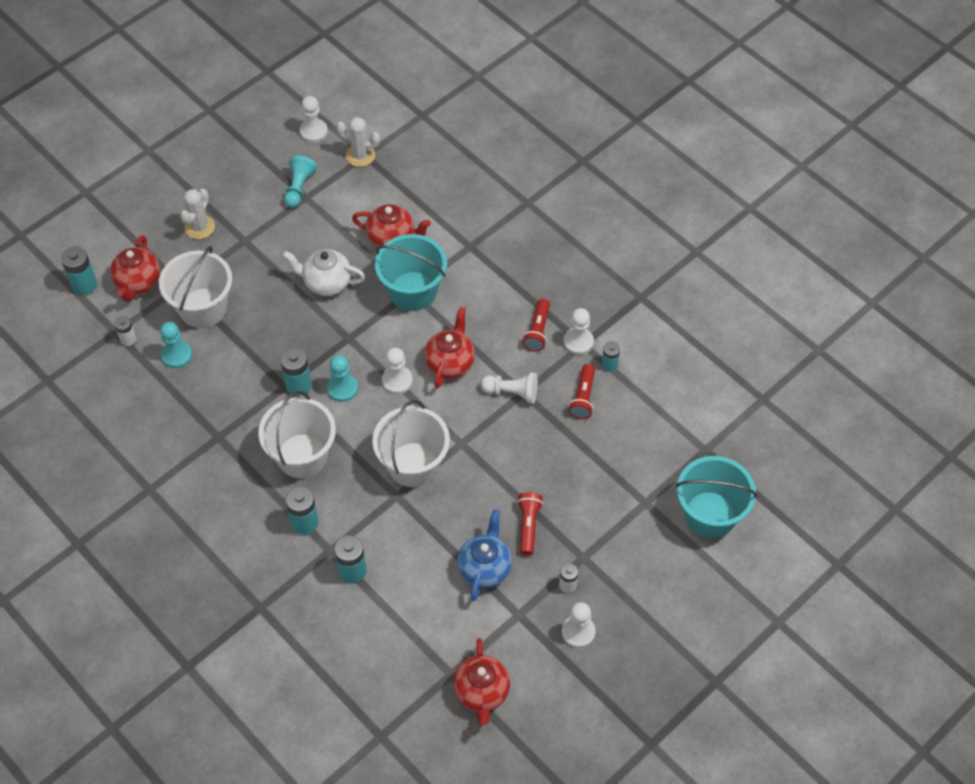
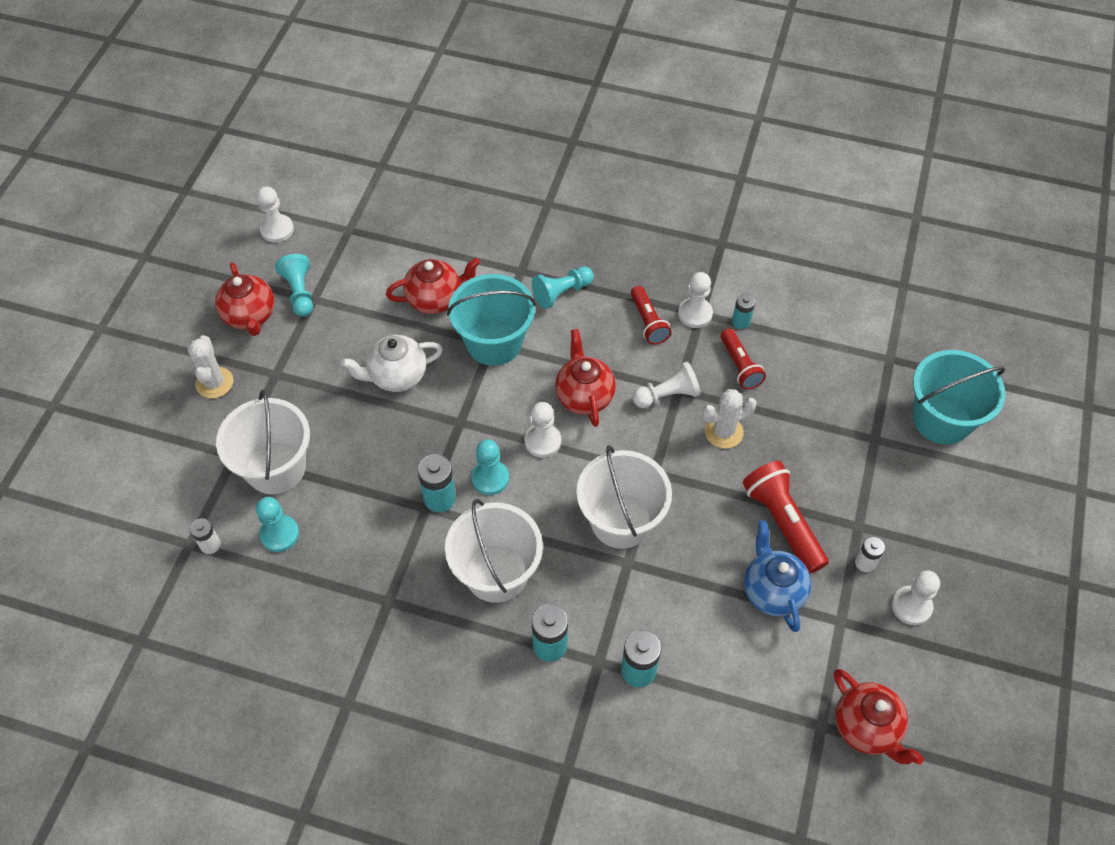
camera: 30 degrees left, 0 degrees up
turquoise battery [61,246,97,295] -> none
red teapot [110,235,160,302] -> red teapot moved to [215,263,275,336]
white cactus [336,117,380,167] -> white cactus moved to [702,389,757,448]
red flashlight [517,492,543,555] -> red flashlight [743,461,829,574], size x1.56
none -> turquoise pawn [532,266,594,309]

